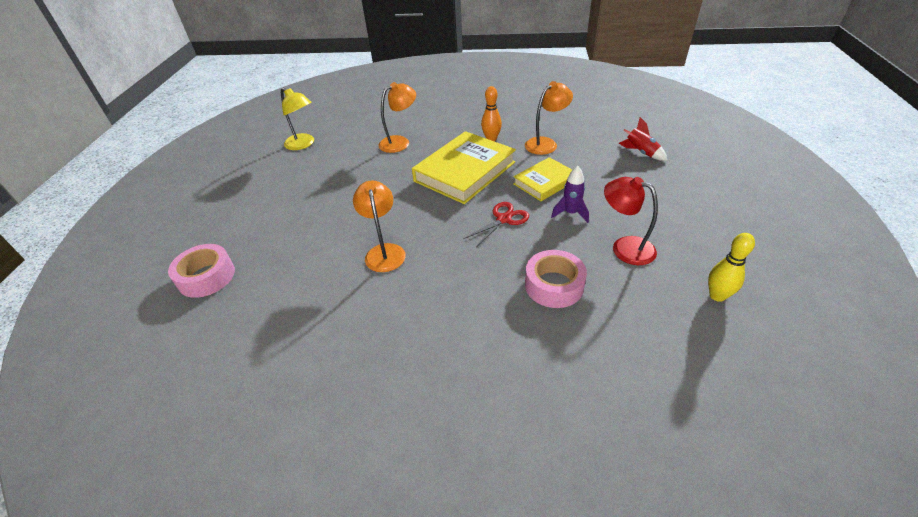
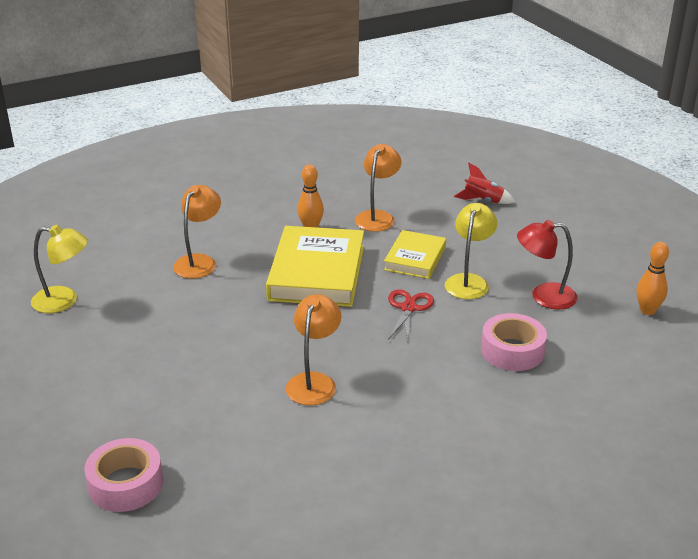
camera: 35 degrees left, 10 degrees down
orange lamp [353,180,406,272] -> orange lamp turned 60 degrees clockwise [286,294,341,405]
purple rocket [551,166,589,223] -> yellow lamp [445,203,498,299]
yellow bowling pin [708,233,755,302] -> orange bowling pin [637,242,669,315]

